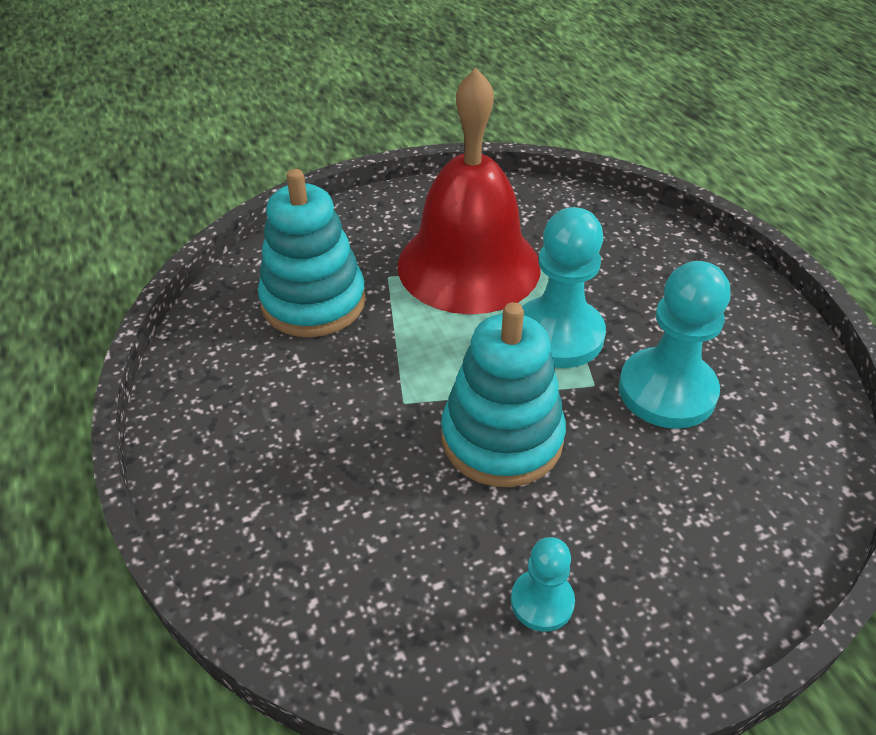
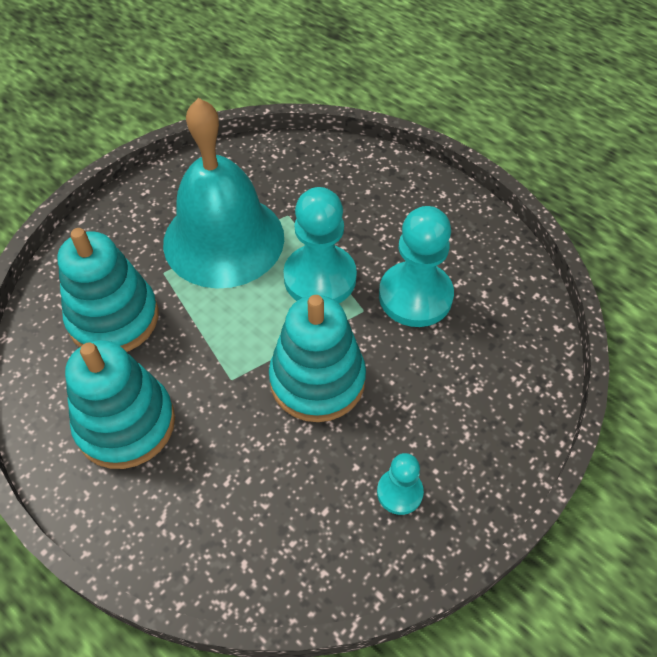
camera: 25 degrees left, 10 degrees up
red bell [398,68,541,314] -> turquoise bell [163,98,284,289]
none -> turquoise stacking toy [65,340,175,469]

